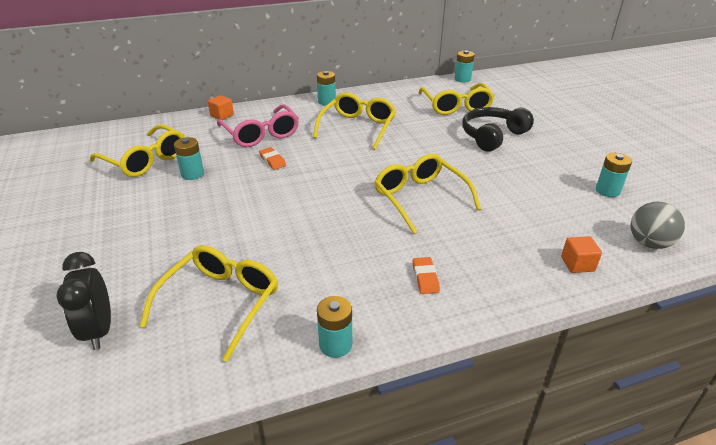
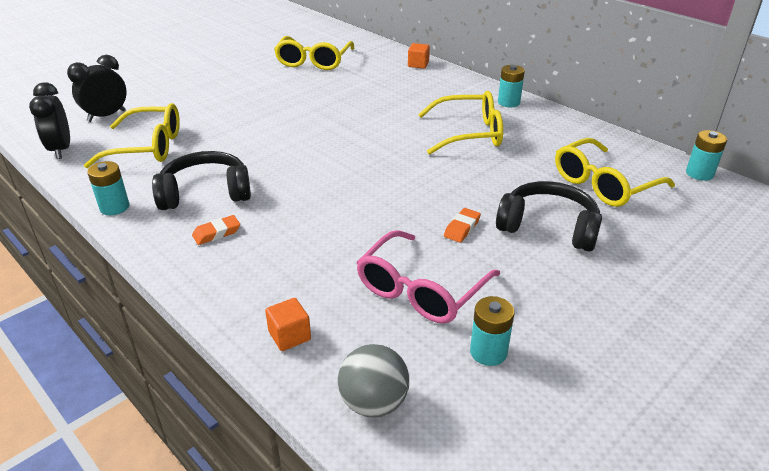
camera: 65 degrees right, 0 degrees up
turquoise battery [174,137,204,180] -> none
pink glasses [217,104,299,147] -> pink glasses moved to [356,230,500,324]
orange eraser [259,147,286,170] -> orange eraser moved to [444,208,481,243]
yellow glasses [374,154,481,234] -> none
none -> black clock [29,82,70,159]
none -> black headphones [152,151,251,210]

